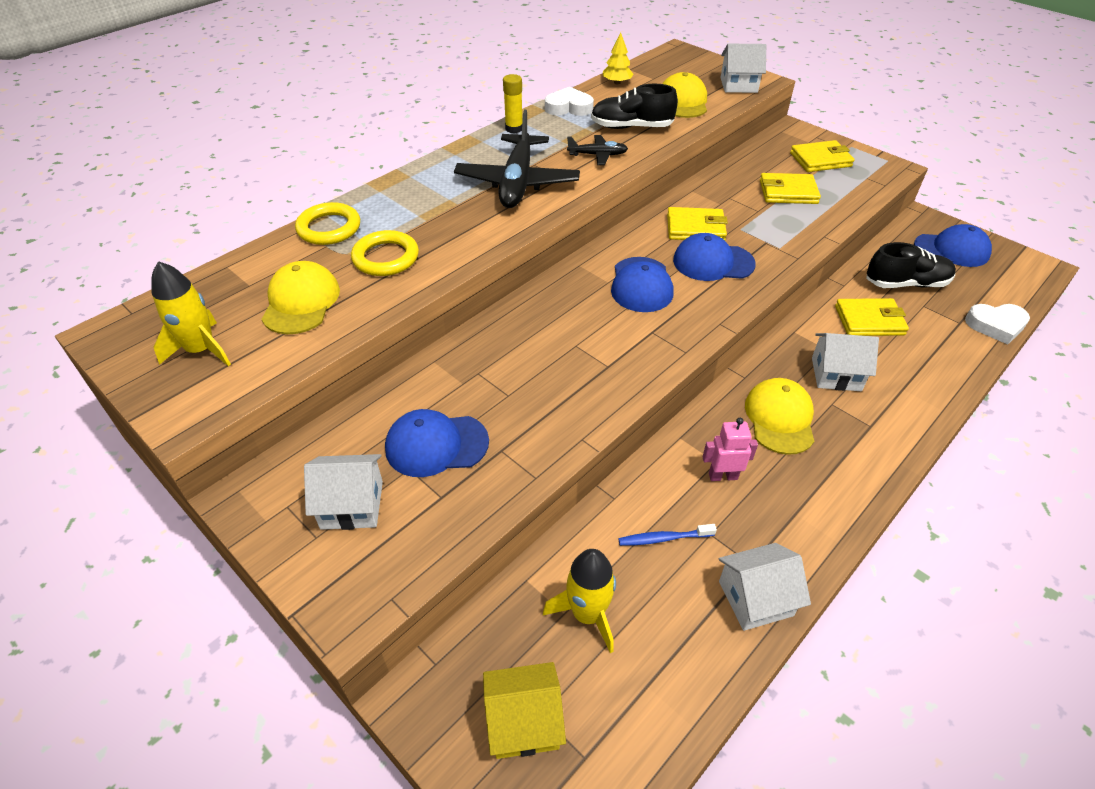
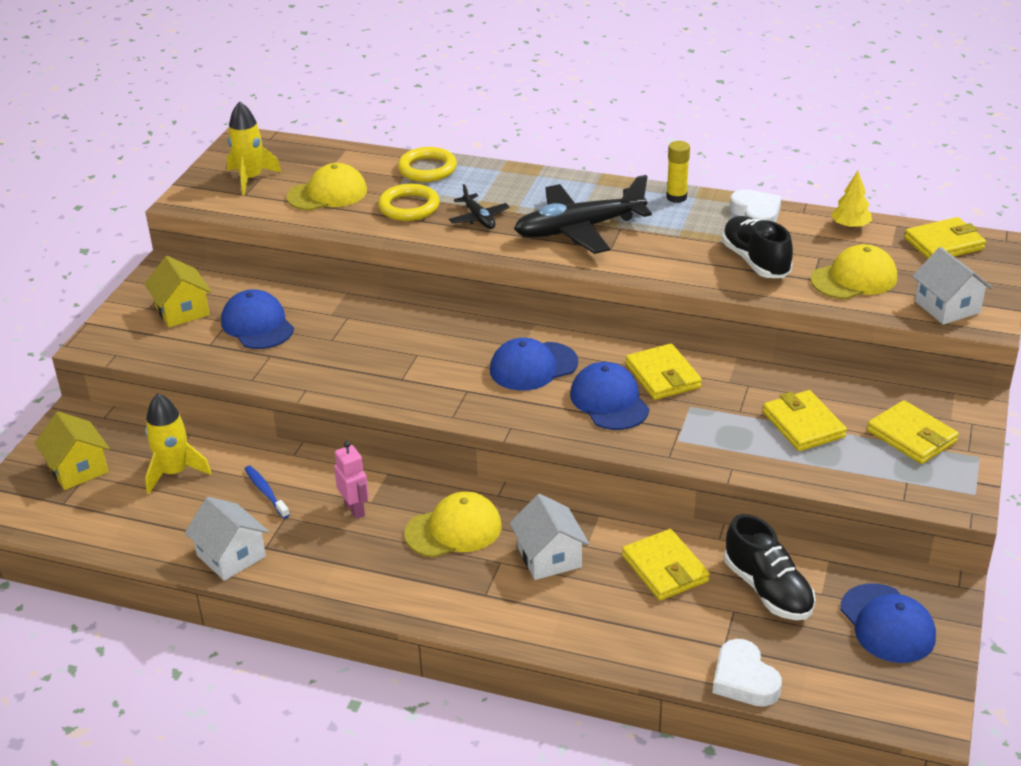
camera: 65 degrees right, 10 degrees down
white house [304,454,383,530] -> yellow house [145,256,212,328]
black plane [567,135,628,165] -> black plane moved to [449,184,510,229]
none -> yellow wallet [904,217,986,259]

